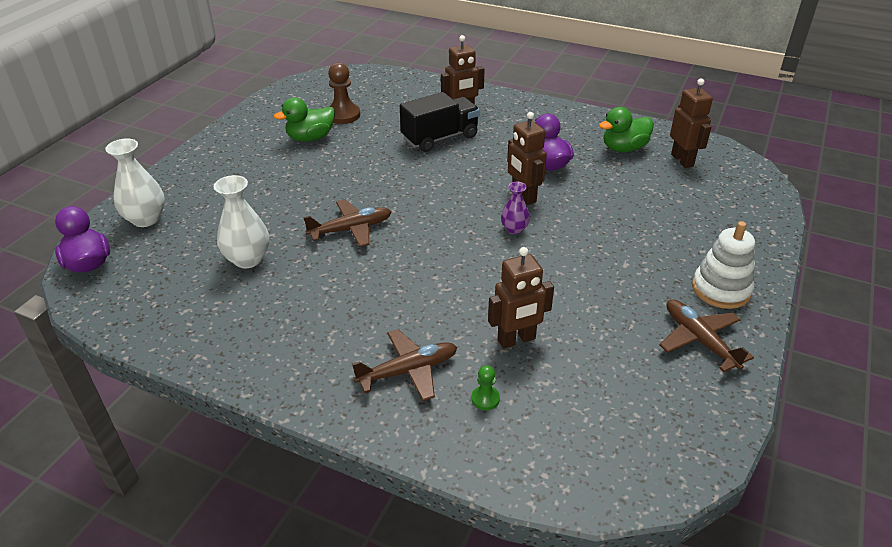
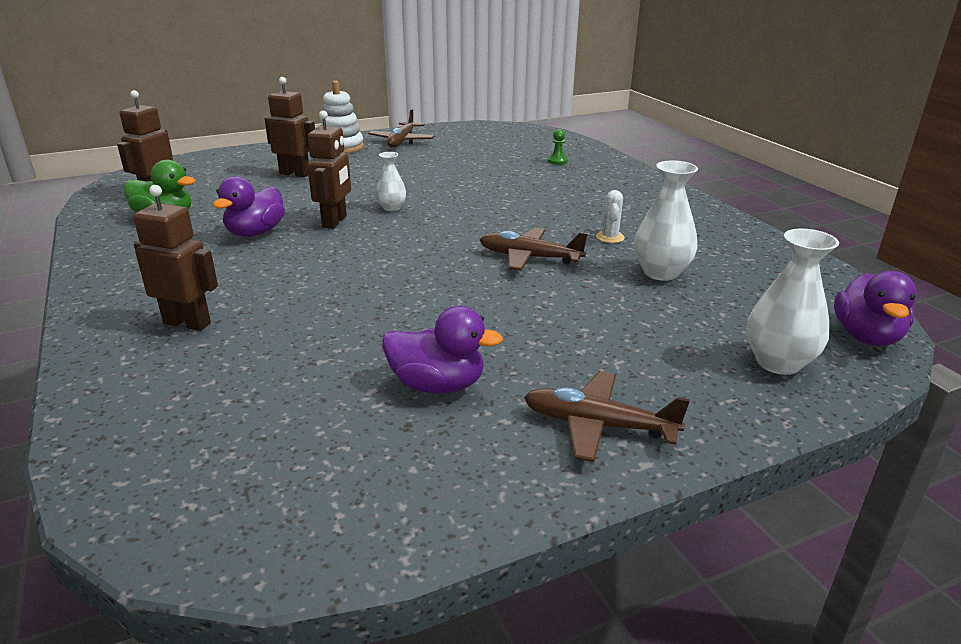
camera: 140 degrees left, 10 degrees down
green duck [274,97,335,142] -> purple duck [382,306,503,394]
brown pawn [328,62,360,124] -> none
brown plane [352,329,457,401] -> brown plane moved to [524,371,690,462]
black truck [400,92,480,152] -> none
brown robot [488,247,554,348] -> brown robot moved to [265,77,315,177]
purple vase [501,182,530,234] -> white vase [376,152,406,211]
none -> white cactus [596,190,625,243]

